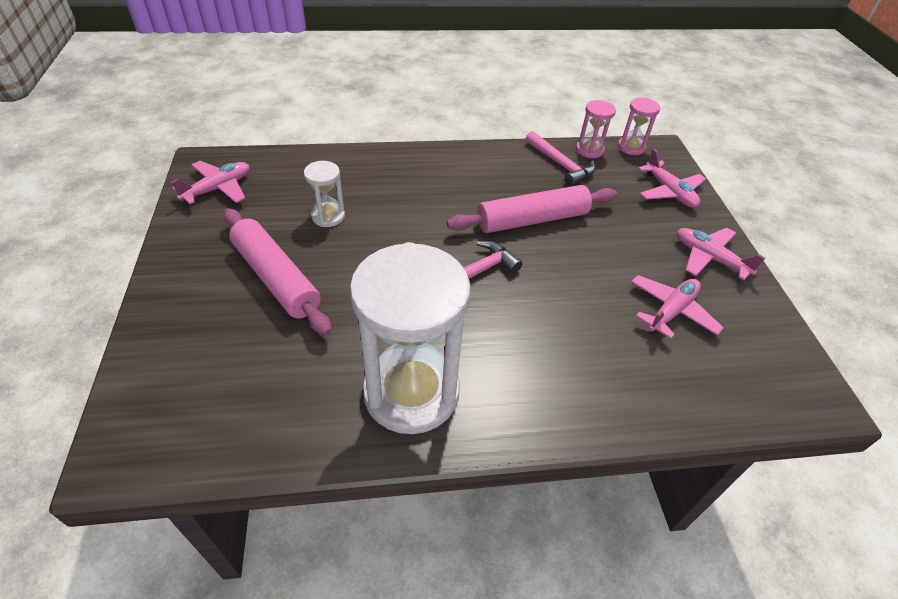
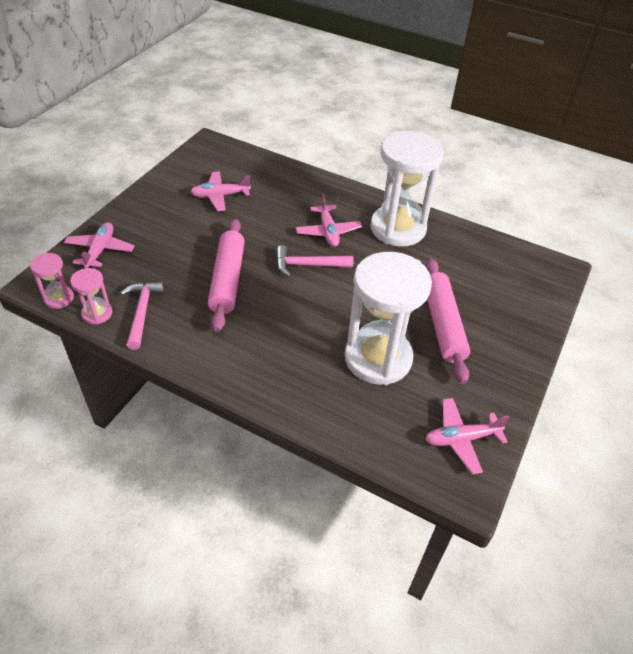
camera: 145 degrees left, 0 degrees up
white hourglass [304,161,345,227] -> white hourglass [345,252,432,385], size x2.22
pink rolling pin [447,185,617,233] -> pink rolling pin turned 75 degrees clockwise [208,219,245,332]
pink plane [677,228,765,280] -> pink plane moved to [296,194,362,247]

